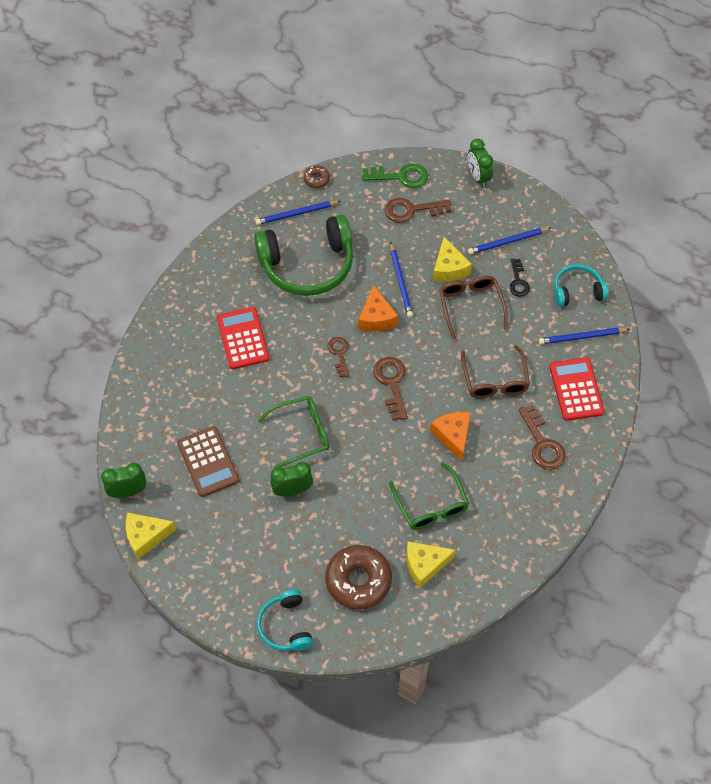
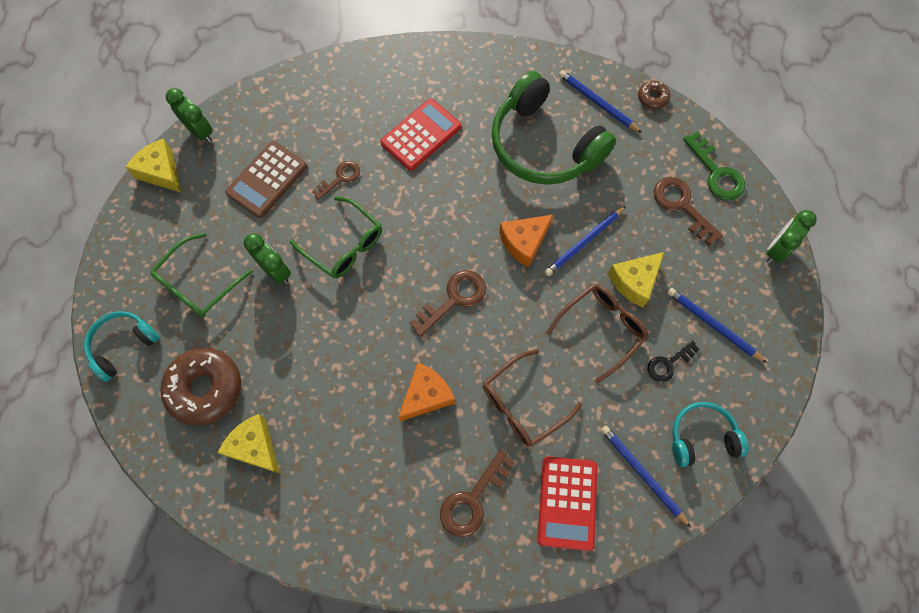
camera: 60 degrees right, 10 degrees up
brown key [327,337,349,377] -> brown key moved to [312,161,360,200]
green glasses [389,462,469,530] -> green glasses moved to [150,232,253,318]
red calculator [549,358,604,421] -> red calculator turned 135 degrees clockwise [538,456,597,551]
turquoise headphones [554,264,609,307] -> turquoise headphones turned 60 degrees counterclockwise [672,402,749,467]

